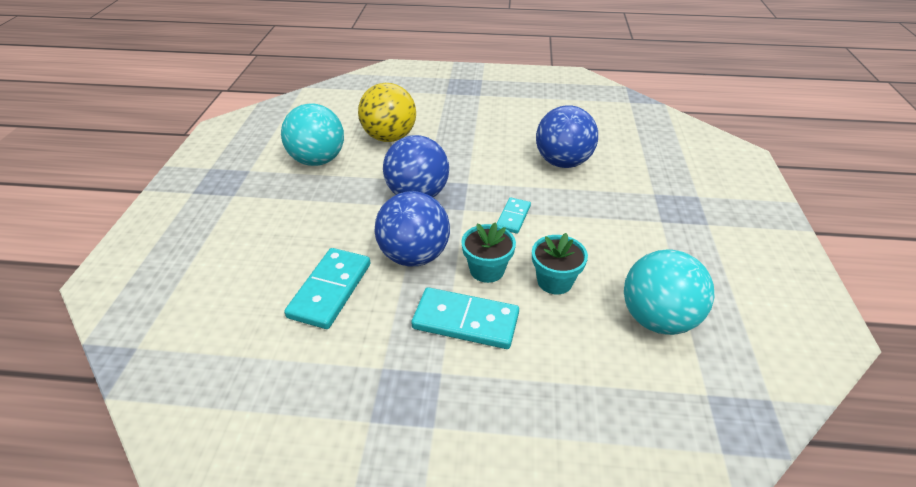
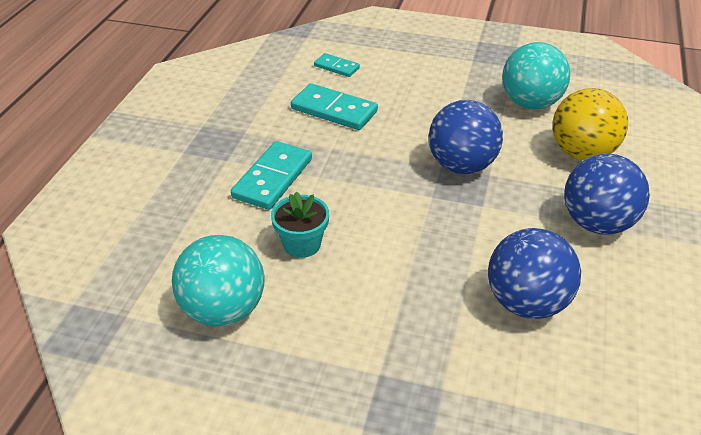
camera: 100 degrees right, 0 degrees up
blue ball [375,191,450,266] -> blue ball moved to [564,154,650,235]
turquoise flower pot [461,222,516,283] -> none
turquoise domino [496,197,531,234] -> turquoise domino moved to [314,53,360,77]

